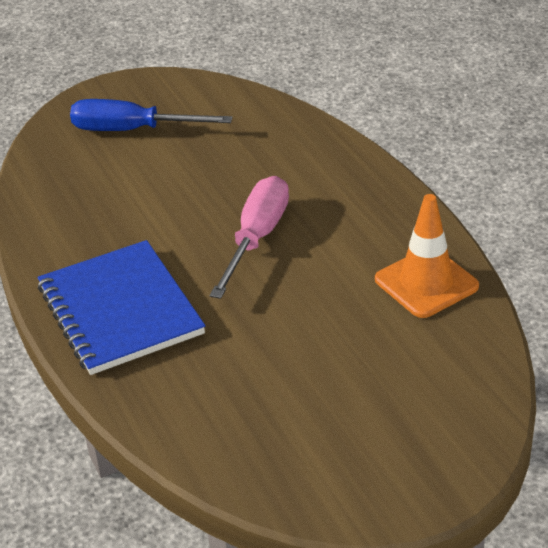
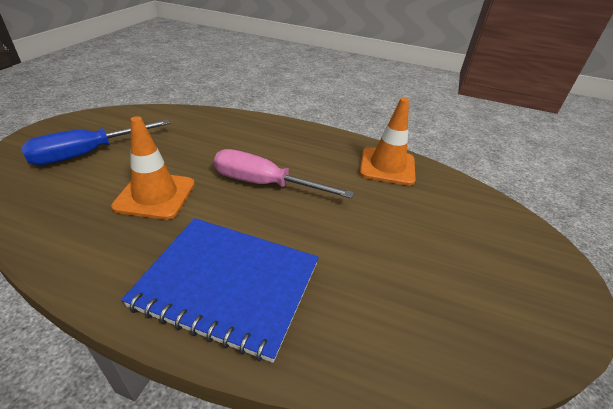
camera: 50 degrees left, 0 degrees up
pink screwdriver [210,176,289,299] -> pink screwdriver turned 45 degrees counterclockwise [214,149,354,199]
none -> orange traffic cone [111,116,195,220]

